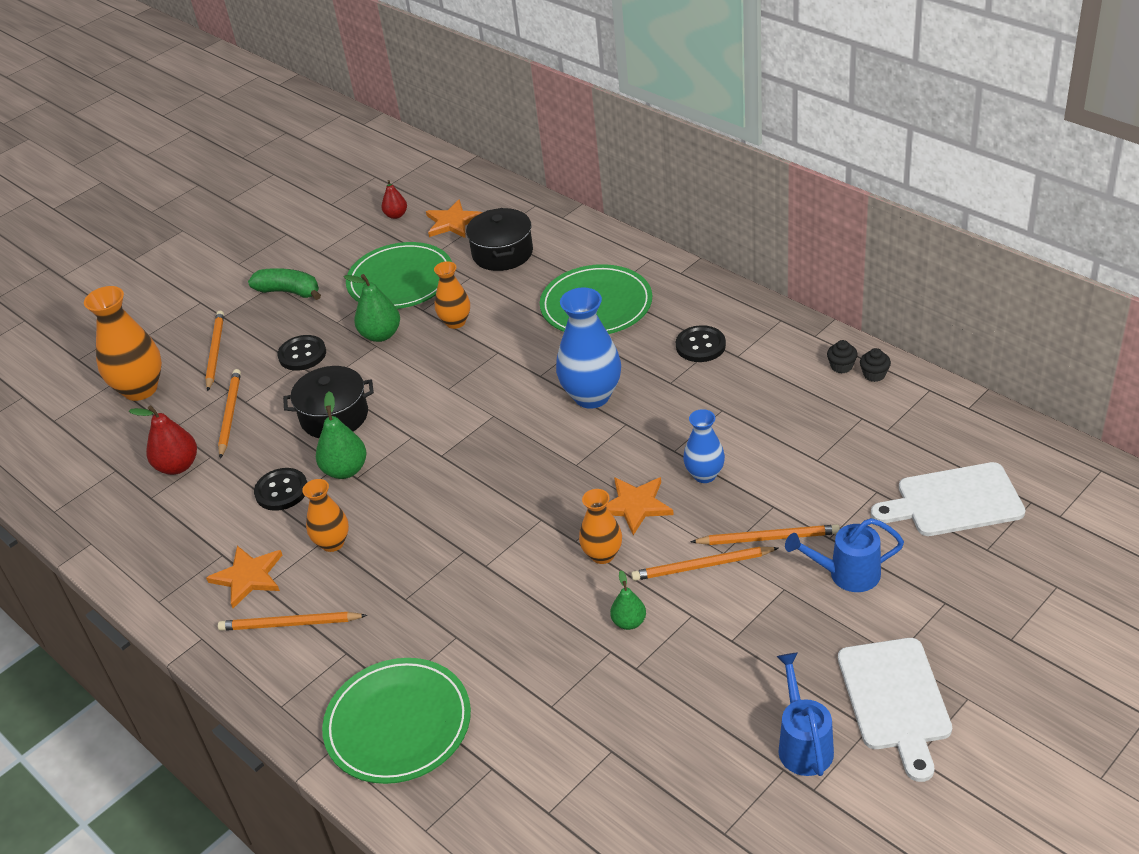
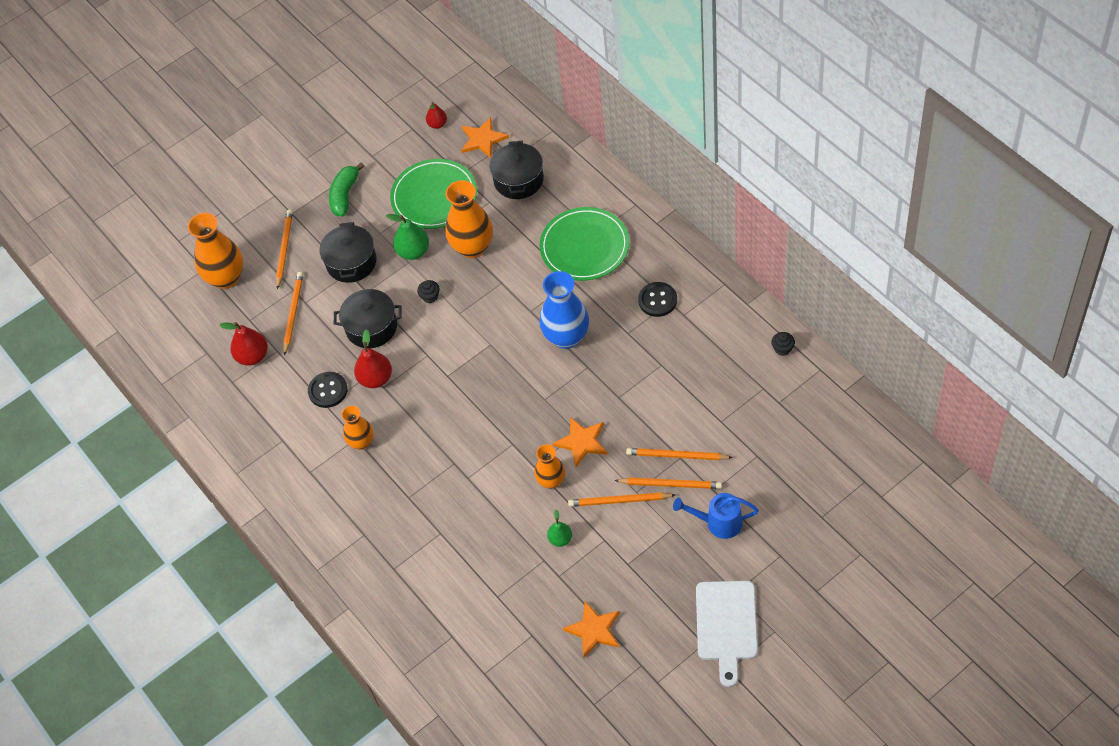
camera: 10 degrees right, 15 degrees up
orange star [206,546,282,608] -> orange star moved to [562,601,620,658]
orange pencil [218,612,367,631] -> orange pencil moved to [626,448,733,460]
green banana [248,268,321,300] -> green banana turned 105 degrees counterclockwise [329,162,365,216]
black button [277,335,326,371] -> black pot [320,222,377,283]
green pear [316,391,366,479] -> red pear [354,329,392,388]
green plate [322,658,471,784] -> none
orange vase [434,261,470,329] -> orange vase [445,180,493,258], size x1.68
blue vase [683,409,725,483] -> none
blue watering can [776,653,834,776] -> none
black cupcake [827,340,858,374] -> black cupcake moved to [417,280,440,303]
white cutting board [871,462,1026,536] -> none

